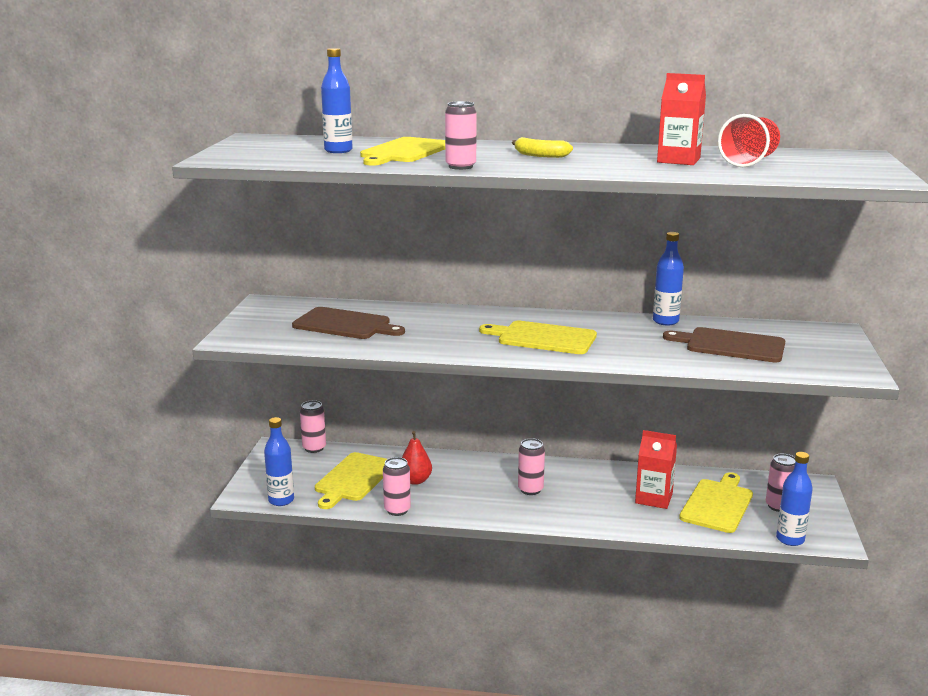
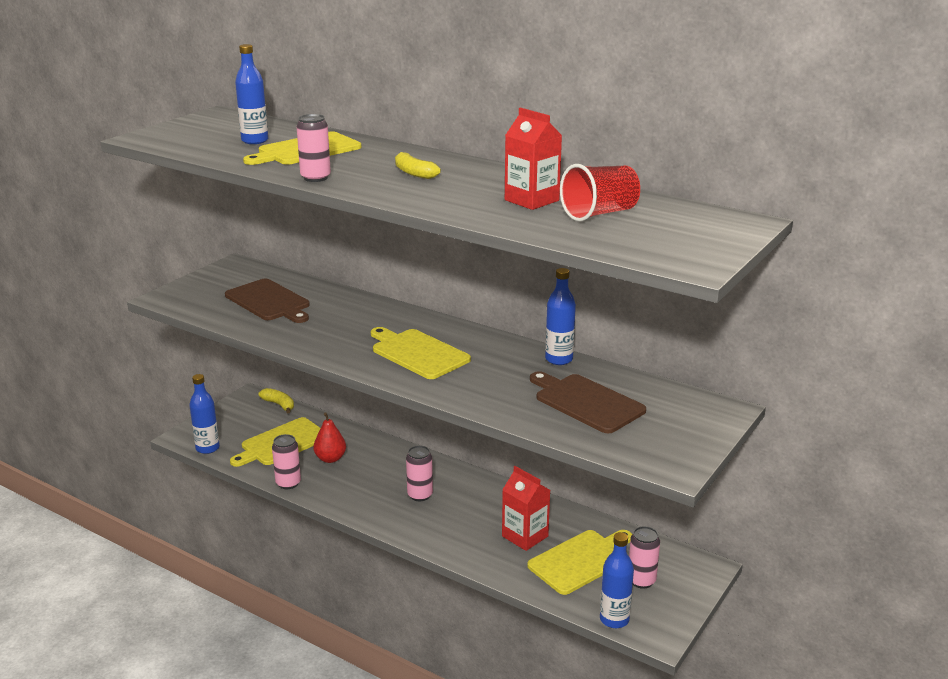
camera: 25 degrees right, 5 degrees up
pink can [300,400,326,453] -> yellow banana [258,388,294,413]

